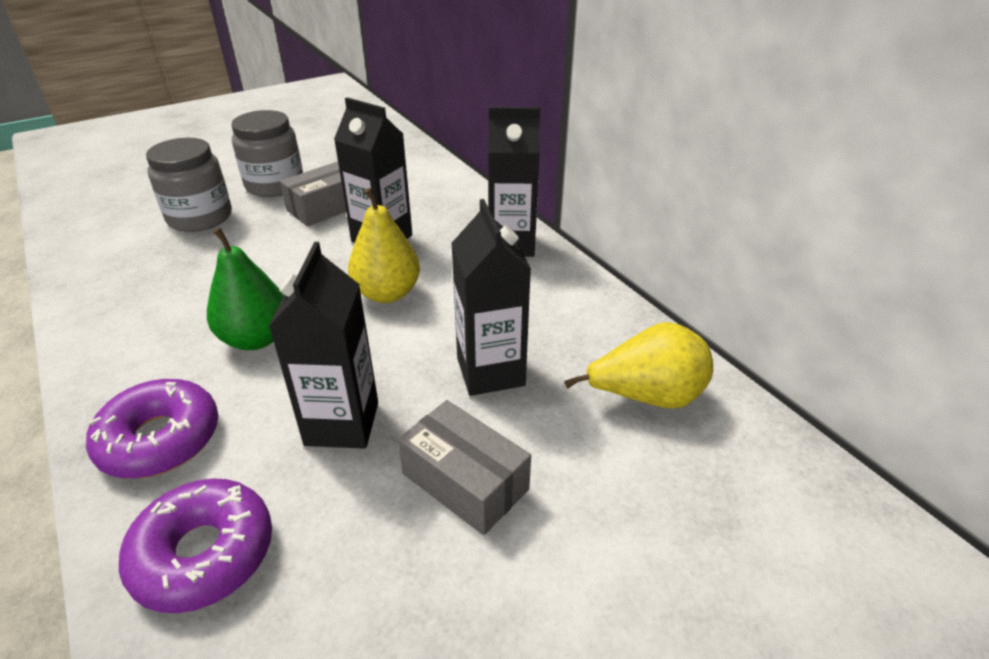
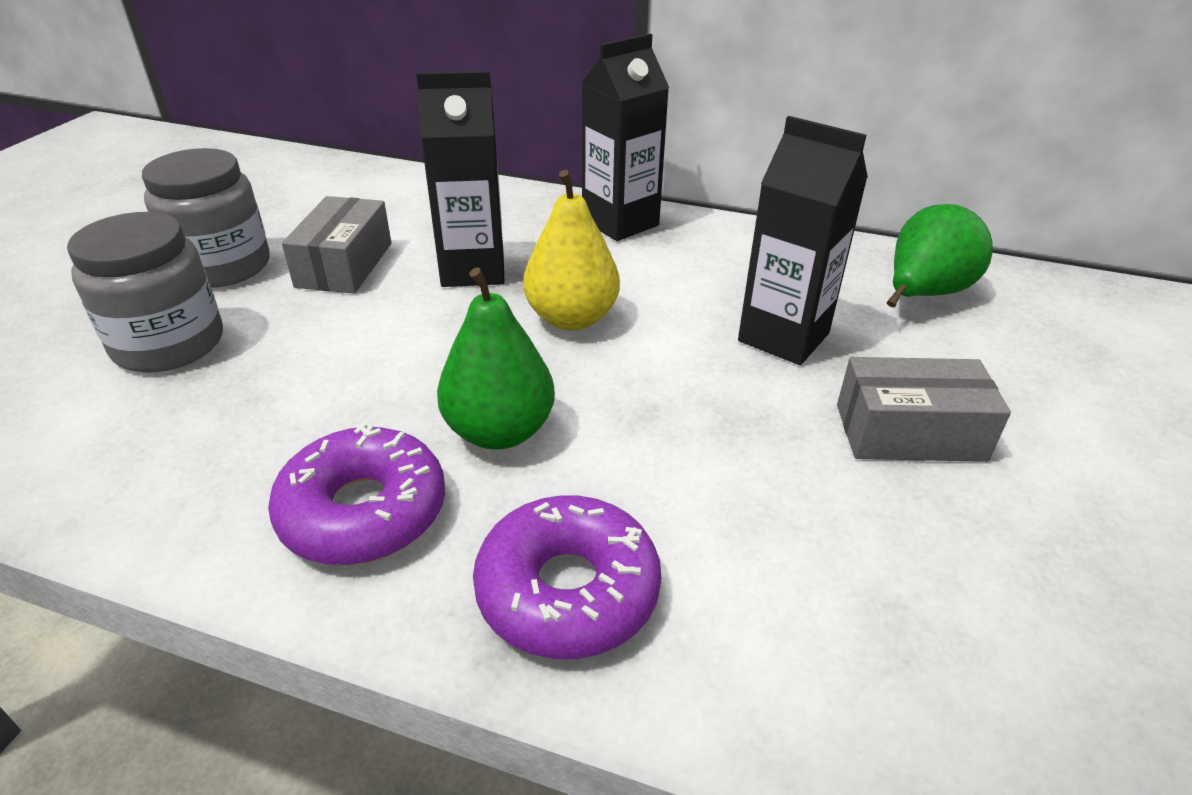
camera: 40 degrees left, 0 degrees up
purple donut [119,478,272,613] -> purple donut moved to [268,423,445,565]
black carton [268,242,378,449] -> none
yellow pear [564,322,713,409] -> green pear [887,204,993,307]

